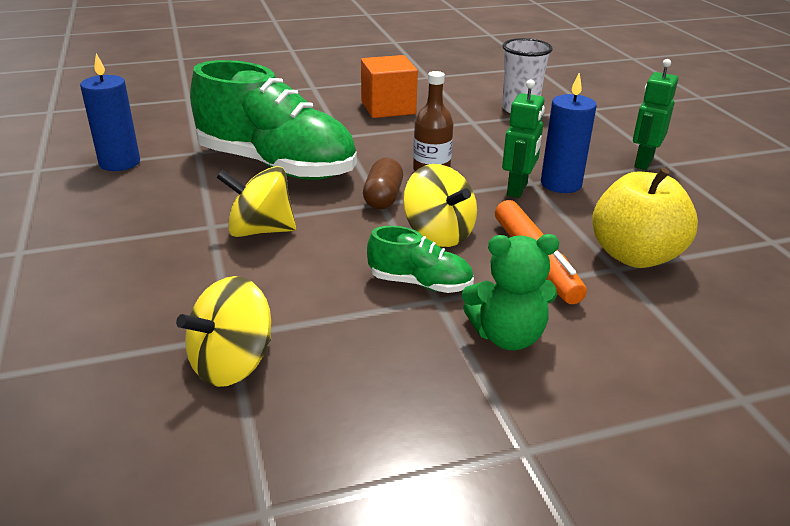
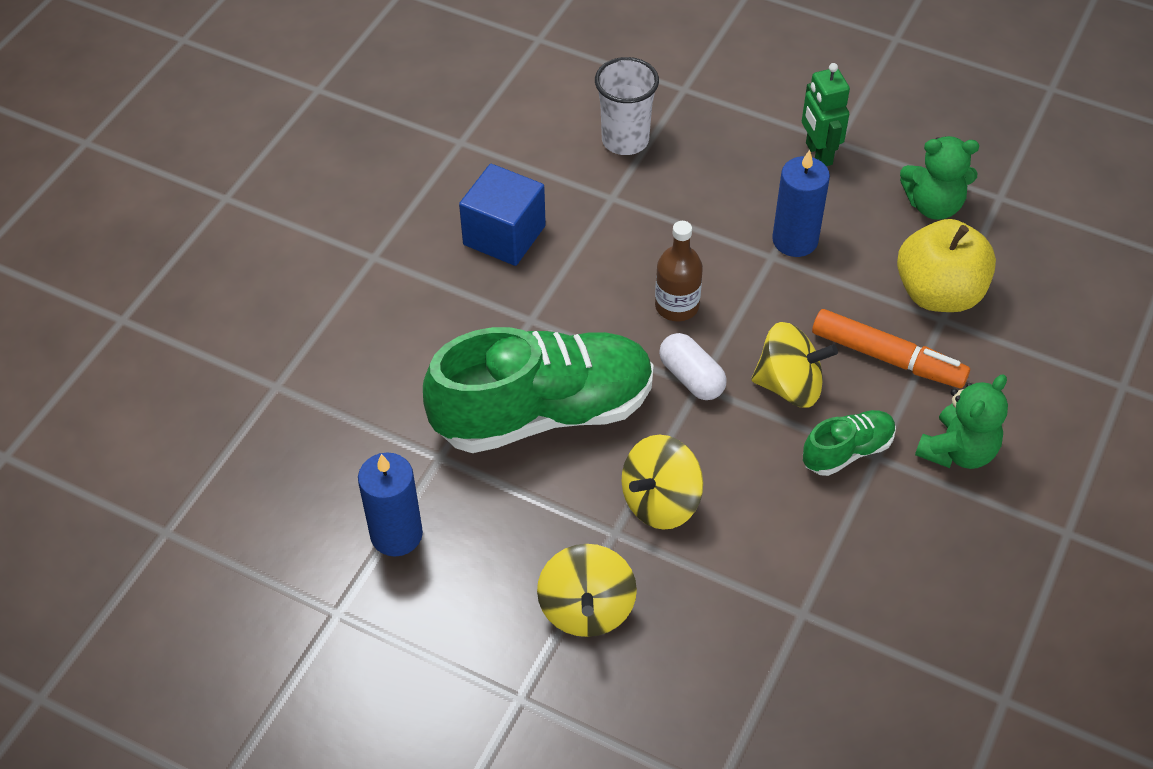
camera: 45 degrees left, 20 degrees up
yellow spinning top [176,276,271,387] -> yellow spinning top moved to [537,544,637,637]
orange cube [361,55,418,118] -> blue cube [459,164,546,266]
brown capsule [363,158,403,210] -> white capsule [659,333,727,400]
green robot [502,79,545,198] -> none
none -> green teddy bear [900,136,979,220]

